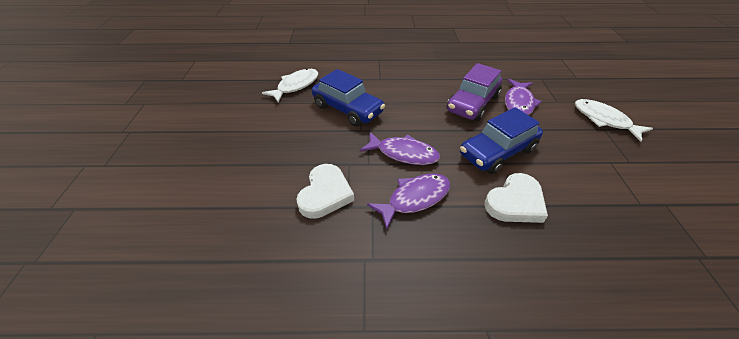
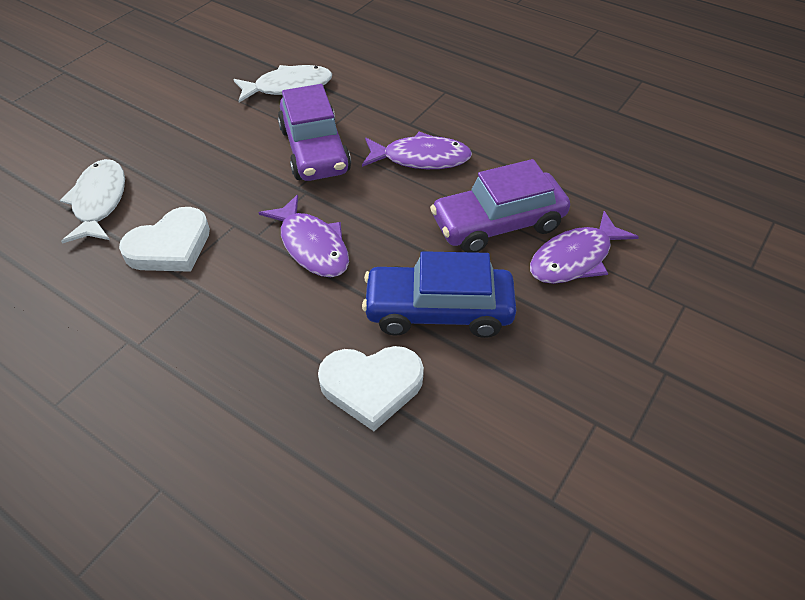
camera: 35 degrees right, 5 degrees up
blue car [312,69,385,126] -> purple car [278,84,351,181]
purple fish [367,174,450,230] -> purple fish moved to [362,131,472,169]
white fish [575,99,653,142] -> white fish moved to [60,159,125,244]

